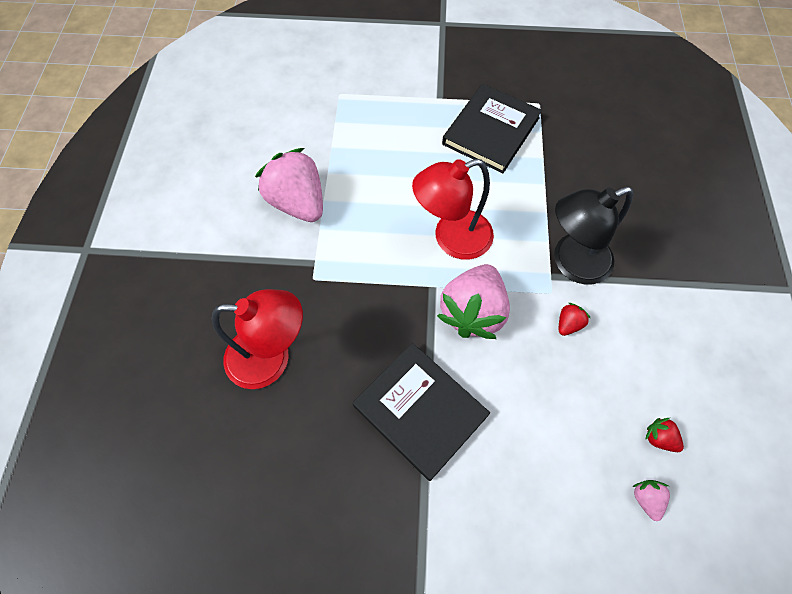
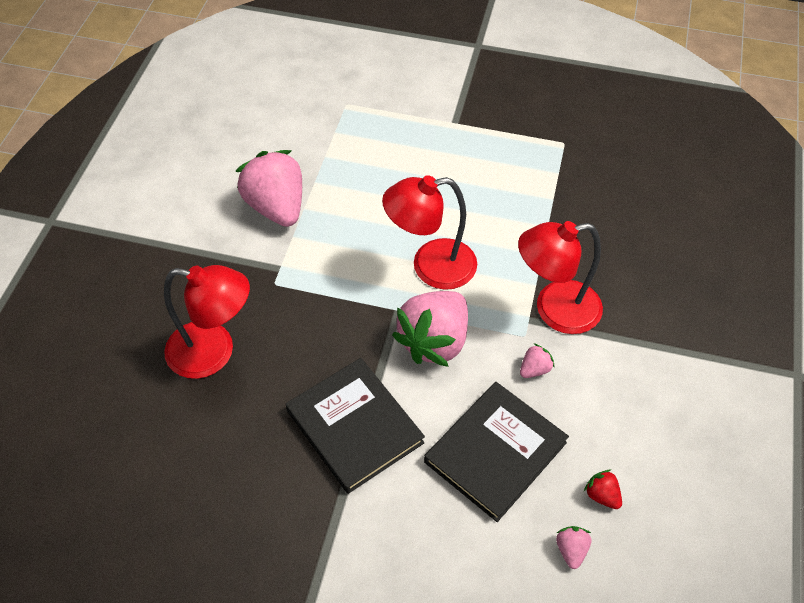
camera: 10 degrees right, 10 degrees down
black book [442,84,542,173] -> black book moved to [424,382,569,522]
black lamp [554,187,634,284] -> red lamp [518,221,603,334]
red strawberry [559,303,590,336] -> pink strawberry [520,343,554,378]

